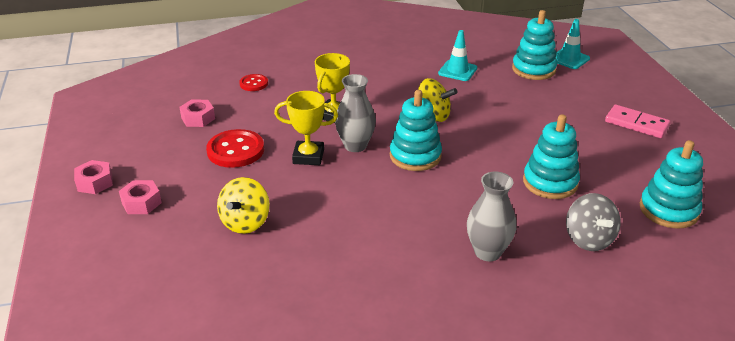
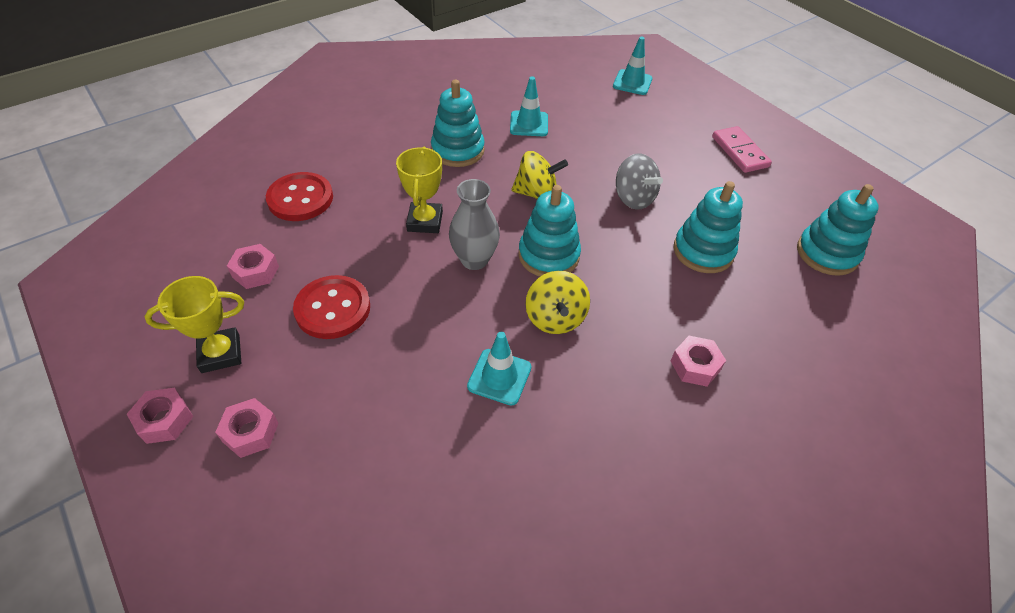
camera: 25 degrees left, 15 degrees up
yellow spinning top [217,177,270,234] -> yellow spinning top moved to [525,271,590,334]
red button [239,74,268,91] -> red button [266,172,333,221], size x1.75
yellow trophy [274,91,338,165] -> yellow trophy moved to [145,276,244,373]
grey vase [467,171,516,262] -> pink nut [671,336,726,387]
turquoise stacking toy [512,10,557,80] -> turquoise stacking toy moved to [431,80,485,167]
grey spinning top [566,193,621,251] -> grey spinning top moved to [616,154,663,210]
pink domino [605,105,670,138] -> pink domino turned 60 degrees clockwise [712,126,772,173]
none -> turquoise traffic cone [467,332,531,406]

